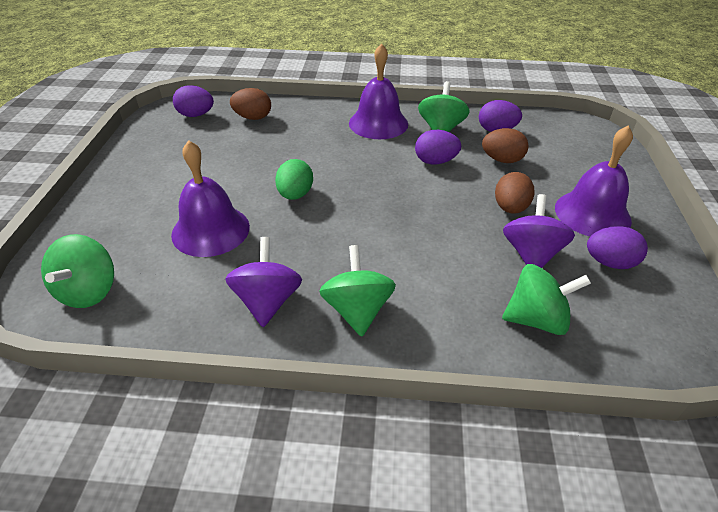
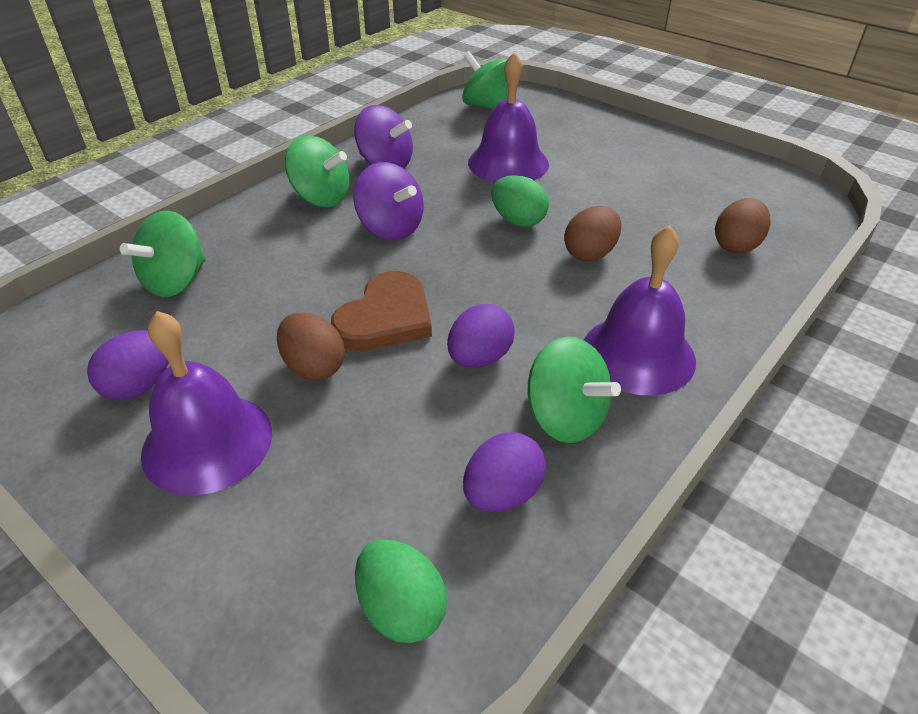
camera: 125 degrees right, 0 degrees up
purple egg [173,85,214,117] -> none
brown egg [482,128,529,163] -> brown egg moved to [564,206,621,261]
purple spinning top [503,194,575,268] -> purple spinning top moved to [354,162,424,240]
none -> brown heart [331,271,432,351]
none -> green egg [355,539,447,643]

